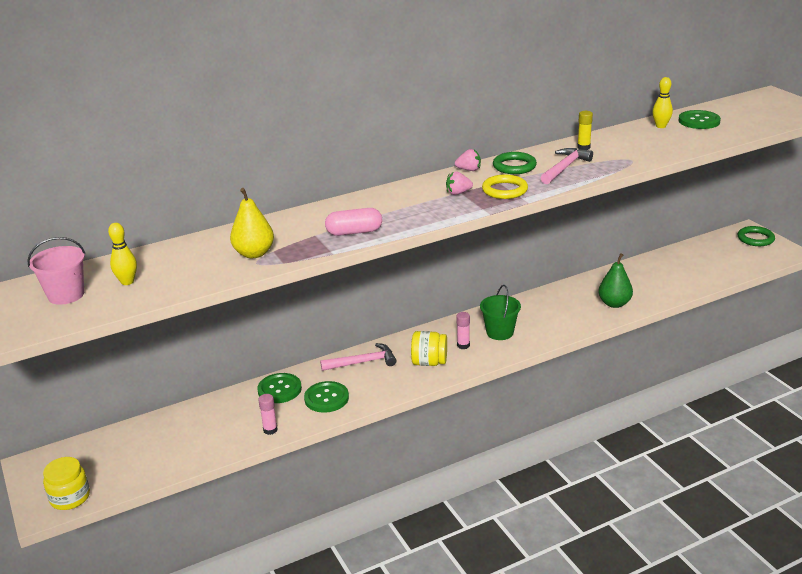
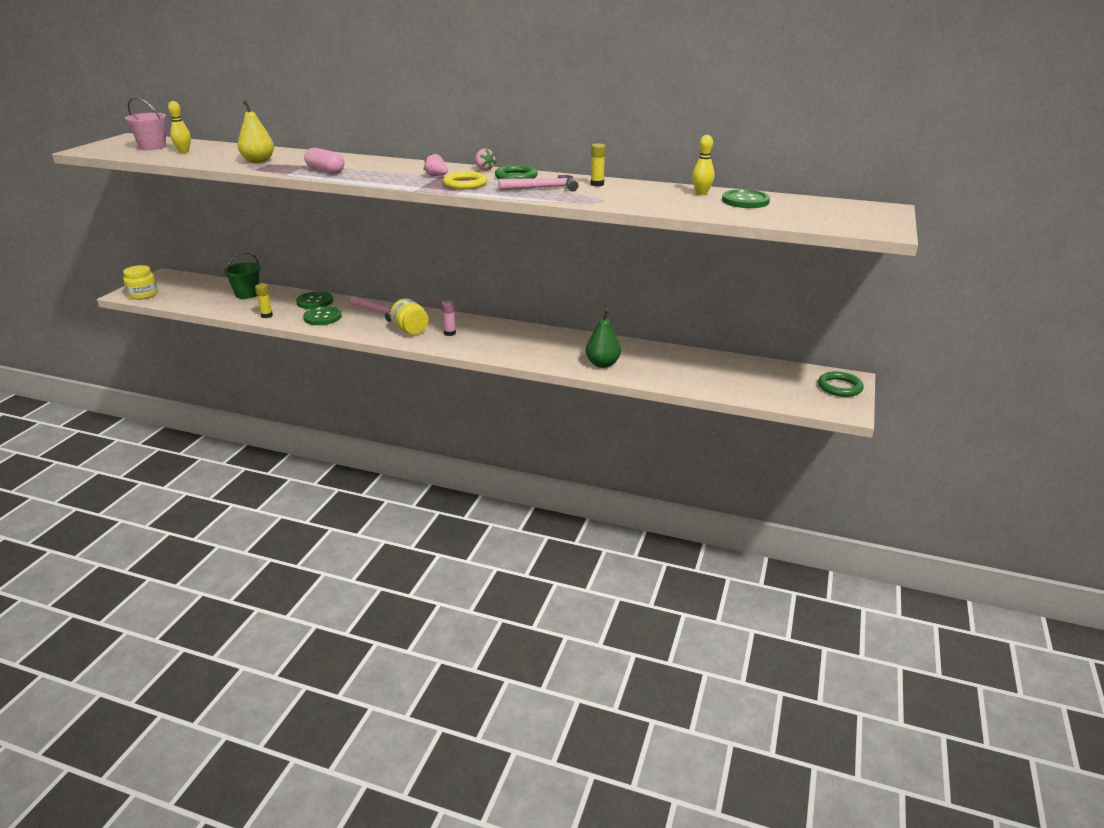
camera: 45 degrees right, 0 degrees up
pink glue stick [258,394,278,435] -> yellow glue stick [255,284,273,318]
green bucket [480,285,521,340] -> green bucket moved to [224,252,261,299]

